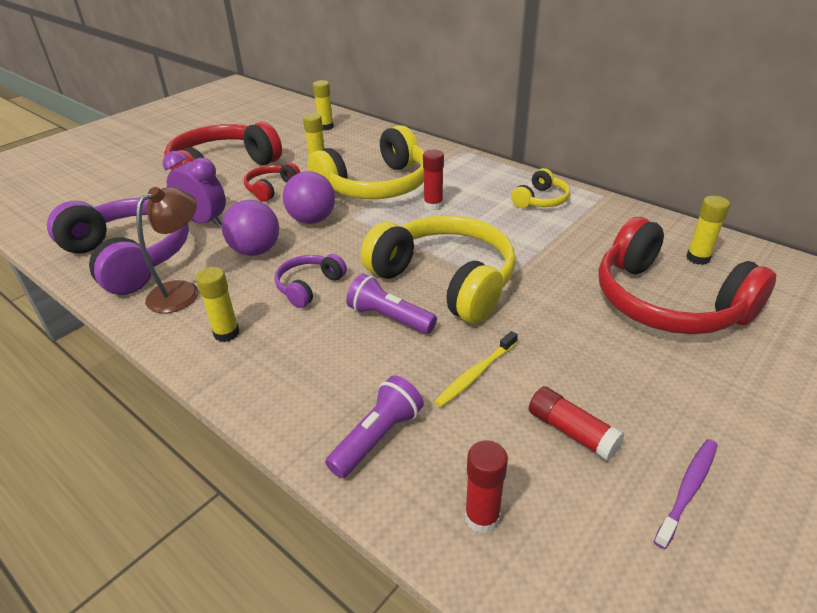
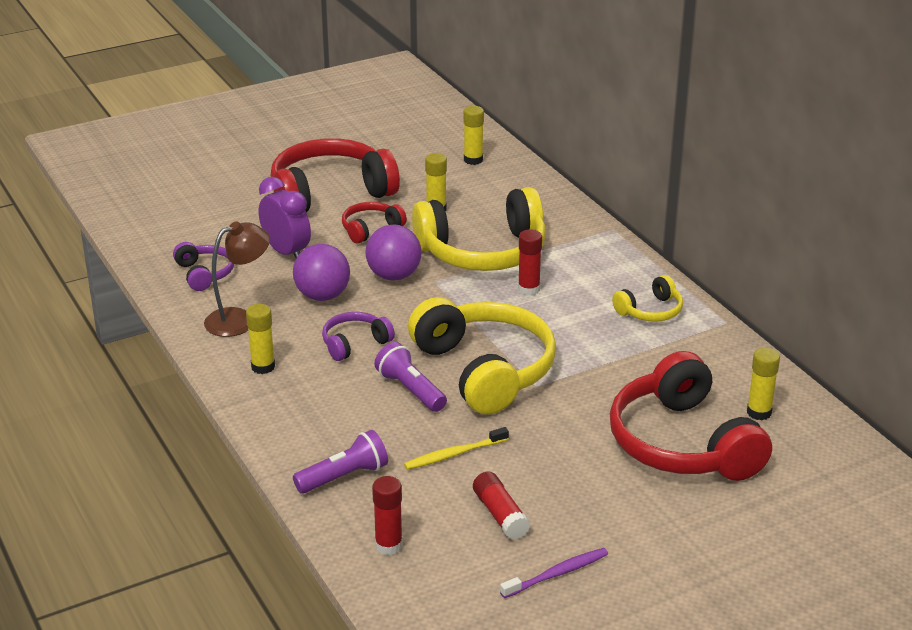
camera: 20 degrees right, 5 degrees down
purple headphones [47,198,189,295] -> purple headphones [173,242,234,291], size x0.48

